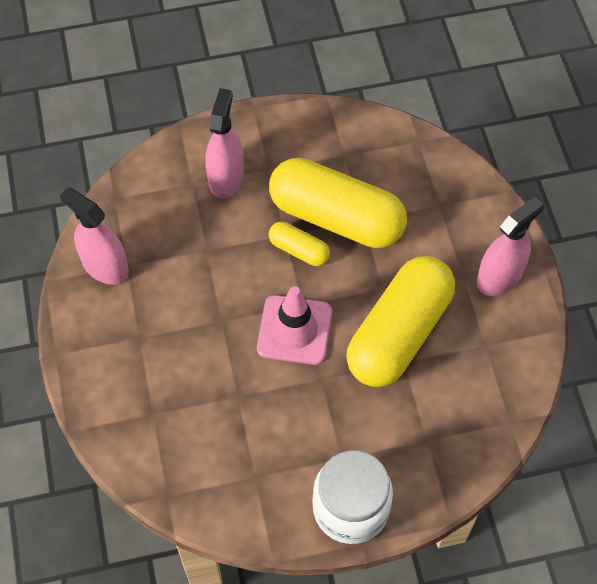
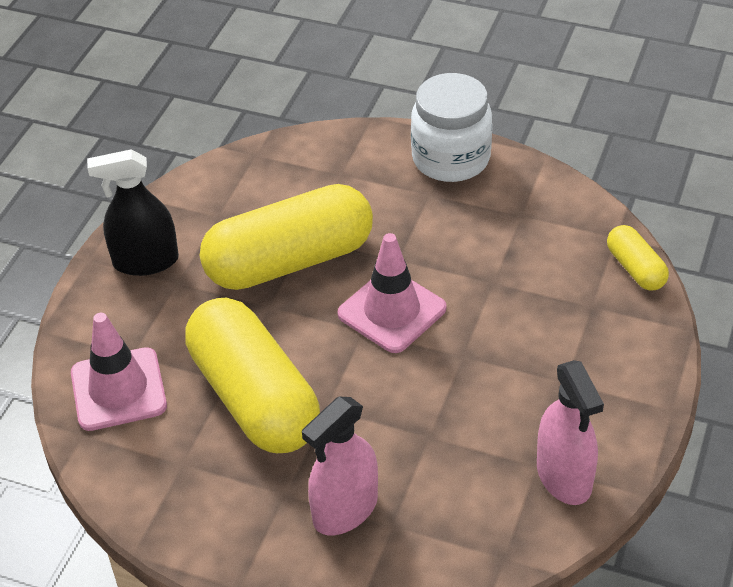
camera: 145 degrees left, 15 degrees down
yellow capsule [269,221,330,266] -> yellow capsule moved to [607,225,669,290]
pink spray bottle [477,197,544,296] -> black spray bottle [87,149,179,276]
none -> pink traffic cone [71,313,167,431]

